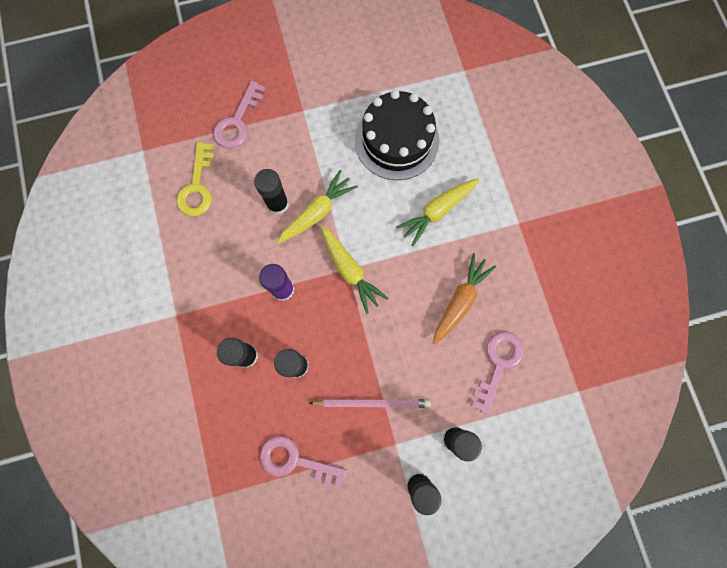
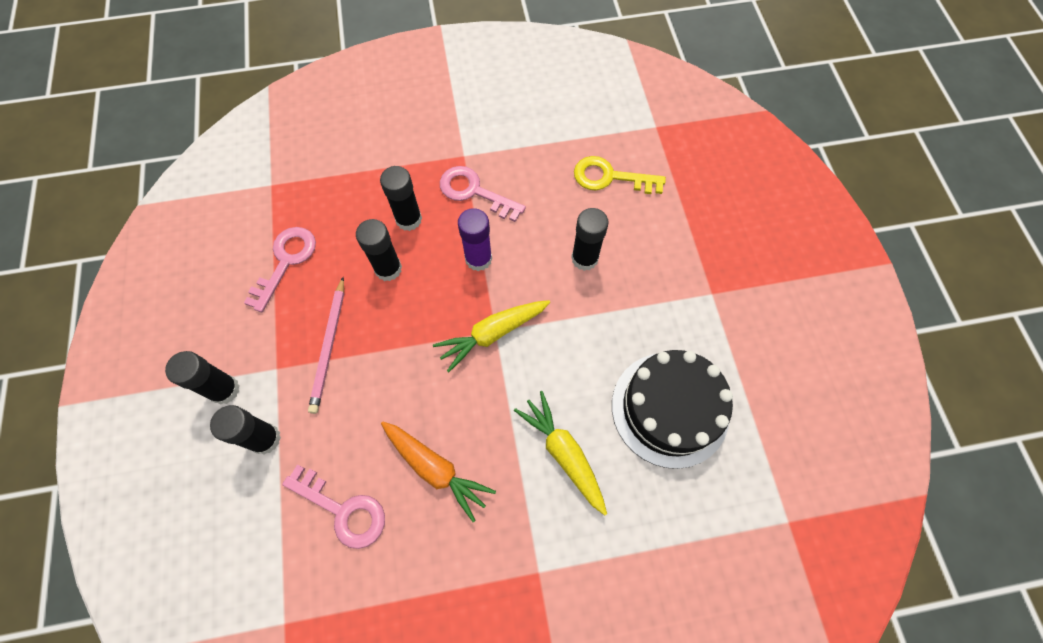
camera: 95 degrees right, 10 degrees down
pink key [213,81,266,149] -> pink key moved to [440,166,526,222]
yellow carrot [277,170,358,244] -> none

